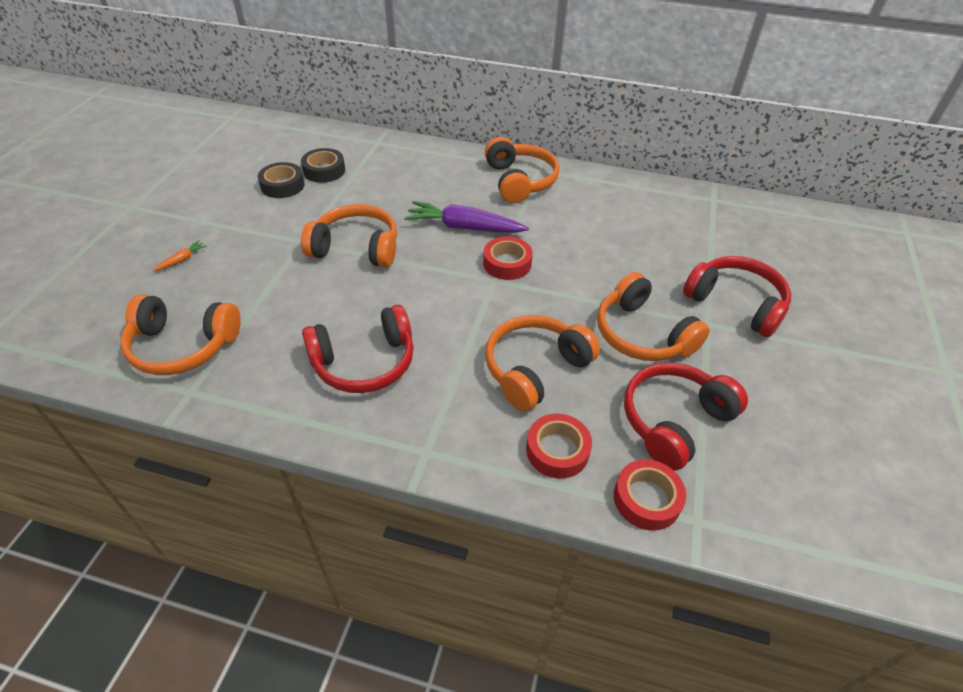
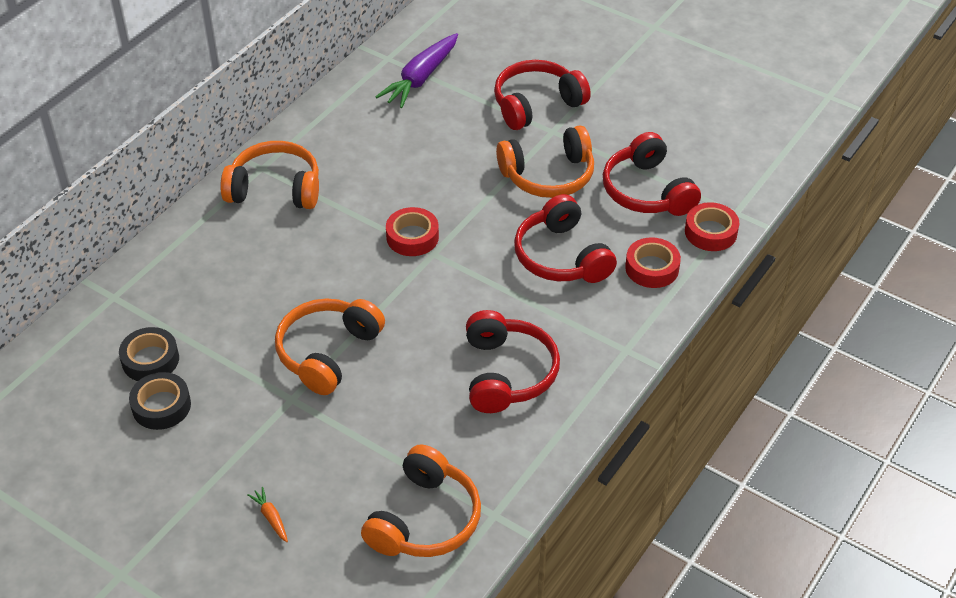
camera: 70 degrees left, 0 degrees up
purple carrot [405,201,529,233] -> purple carrot moved to [375,33,458,108]
orange headphones [485,315,600,412] -> red headphones [514,194,617,283]

